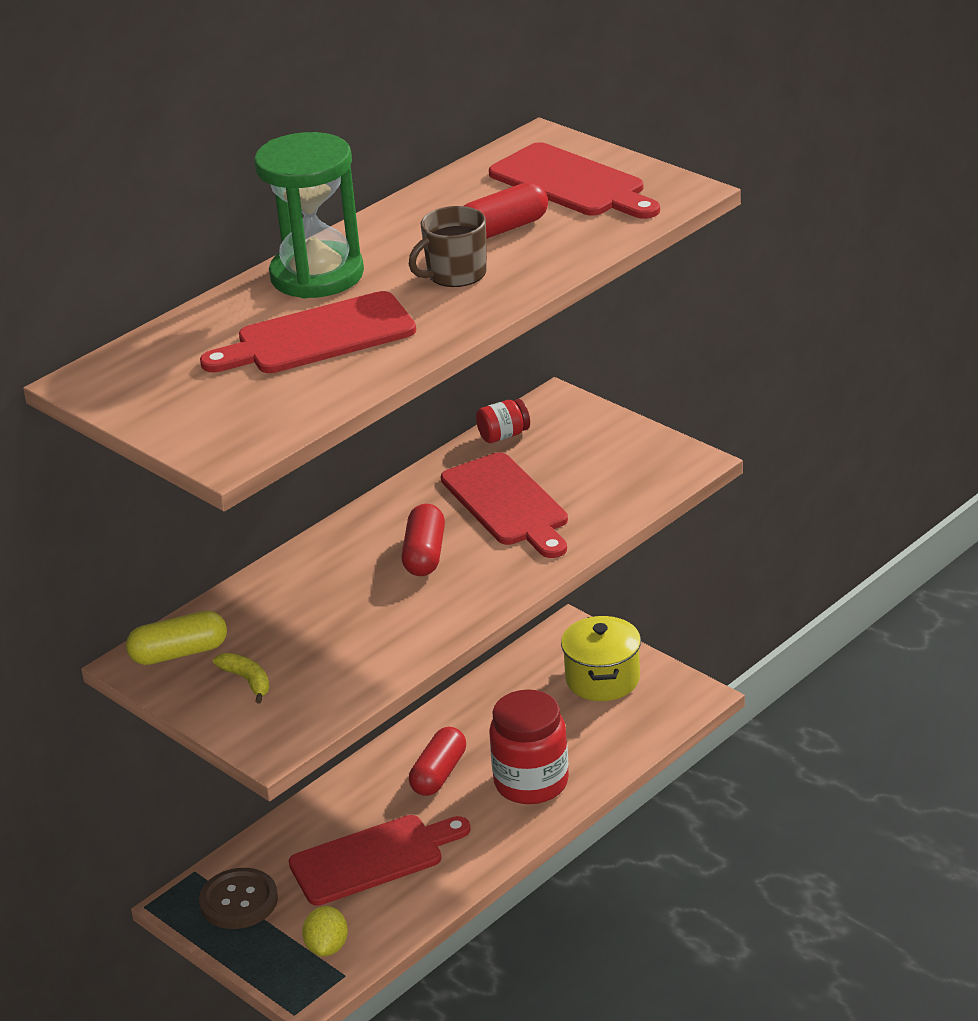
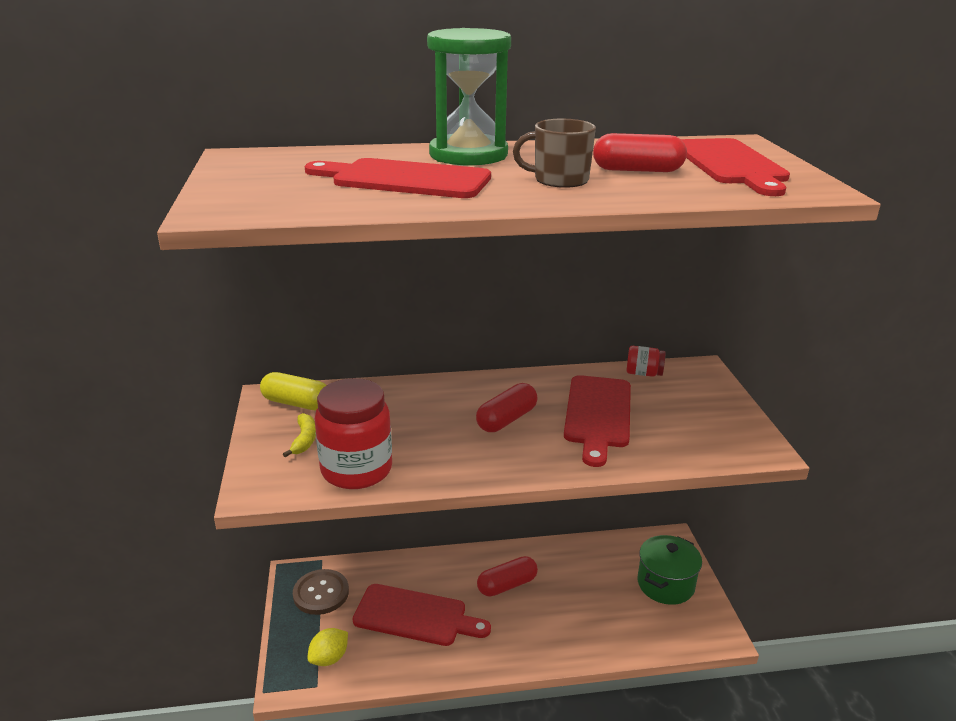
camera: 35 degrees right, 5 degrees down
red jar [489,690,569,804] -> red jar moved to [315,378,392,489]
yellow pot [561,616,641,701] -> green pot [638,535,702,605]

